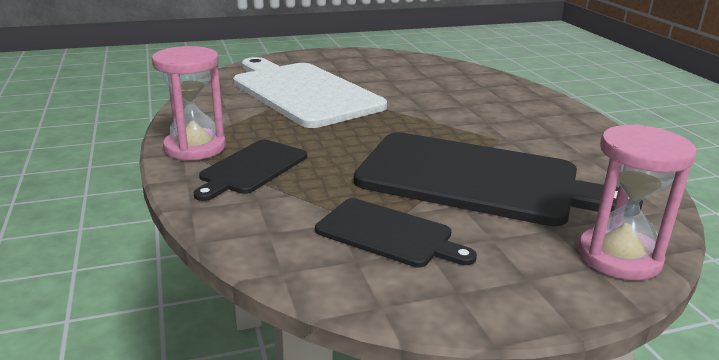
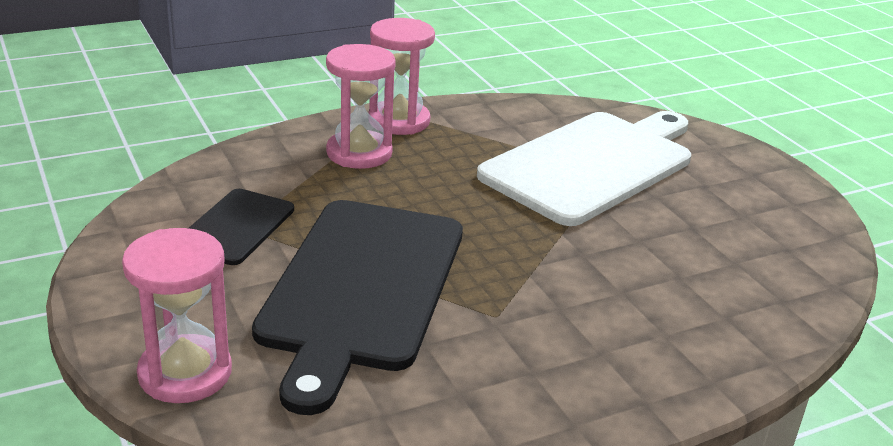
camera: 80 degrees right, 5 degrees up
black cutting board [194,140,307,201] -> pink hourglass [326,44,396,169]

